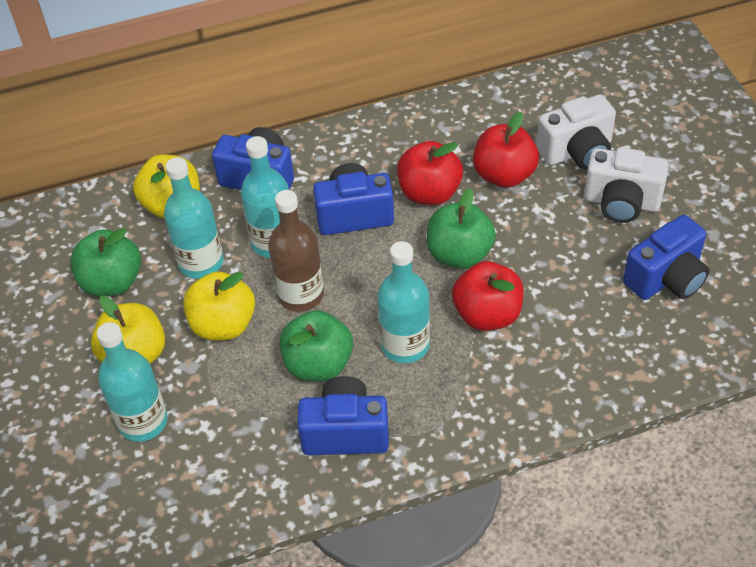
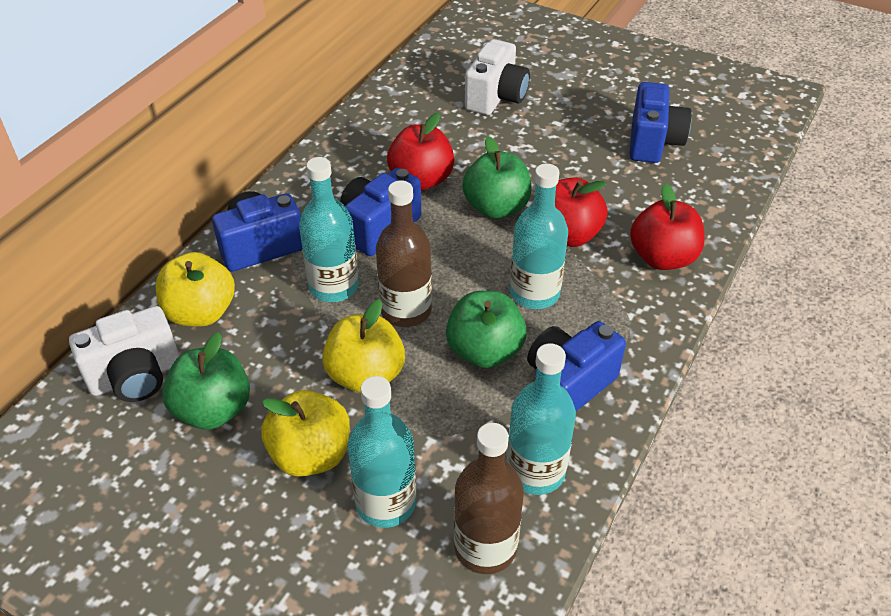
camera: 45 degrees left, 5 degrees down
turquoise bottle [164,157,223,279] -> turquoise bottle moved to [507,343,576,495]
red apple [473,112,539,188] -> red apple moved to [630,183,705,270]
white camera [584,147,669,223] -> white camera moved to [69,306,179,402]
none -> brown bottle [454,423,524,574]

